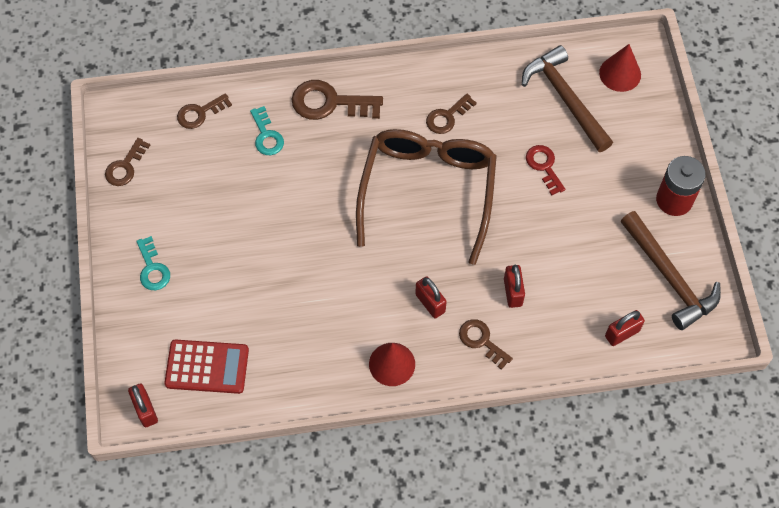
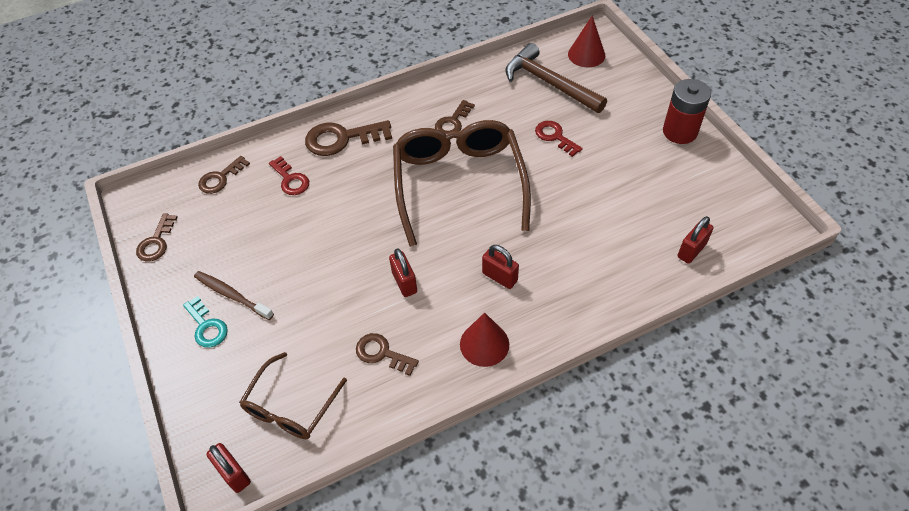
camera: 15 degrees left, 10 degrees down
red calculator [164,339,249,394] -> brown glasses [239,352,347,439]
turquoise key [250,106,284,155] -> red key [269,156,309,195]
brown key [459,319,513,370] -> brown key moved to [356,333,419,376]
red padlock [504,264,525,308] -> red padlock moved to [389,248,417,297]
brown hammer [621,211,721,330] -> none
none -> brown toothbrush [194,271,274,320]

